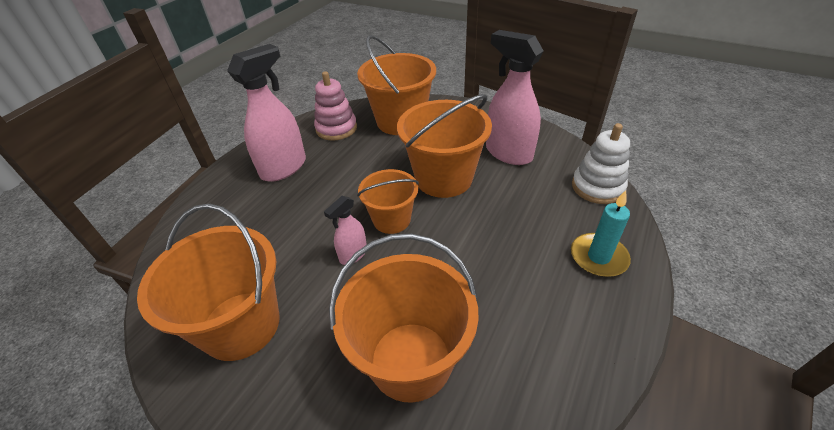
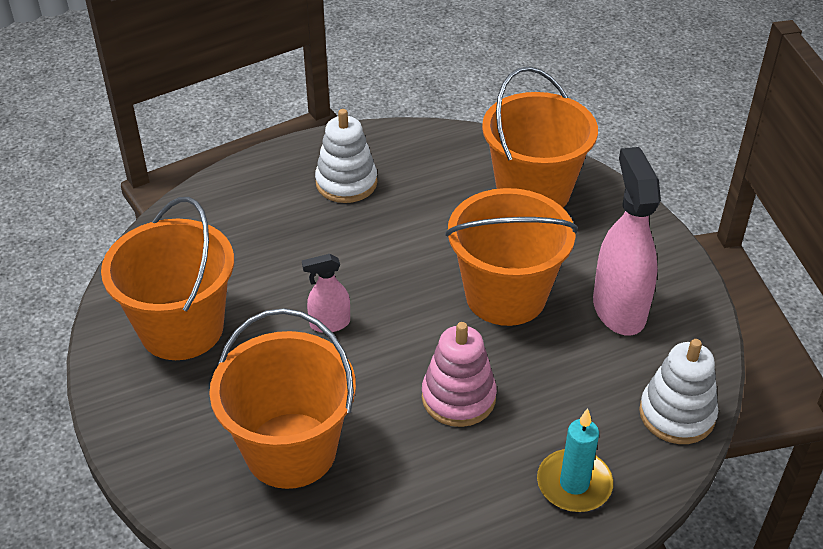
camera: 35 degrees right, 0 degrees up
pink spray bottle [227,44,306,182] -> white stacking toy [315,109,377,203]
pink stacking toy [314,71,357,141] -> pink stacking toy moved to [422,322,497,427]
orange bucket [357,169,419,234] -> none

